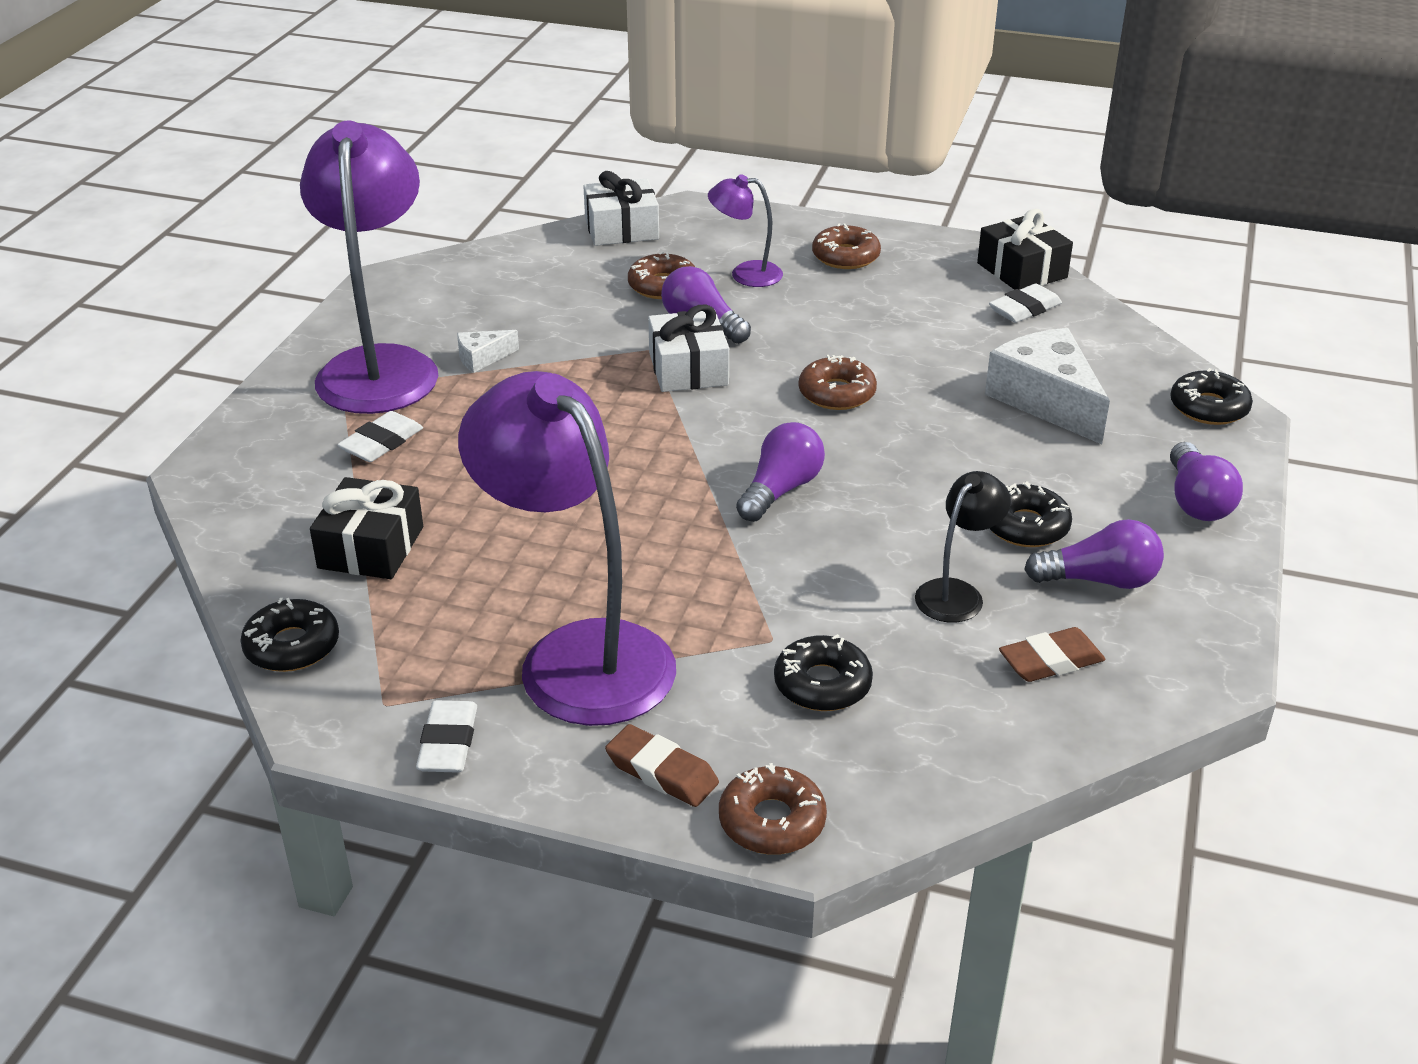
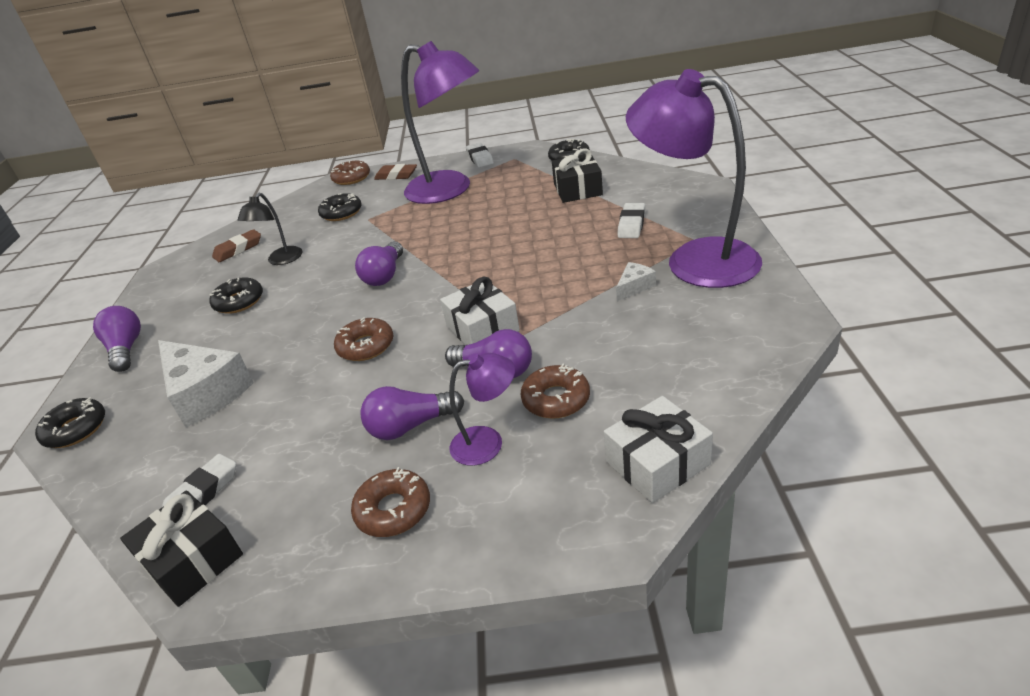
camera: 165 degrees right, 0 degrees up
purple lamp [300,120,438,414] -> purple lamp turned 150 degrees clockwise [626,69,762,288]
purple light bulb [1024,519,1164,589] -> purple light bulb moved to [361,386,464,440]

